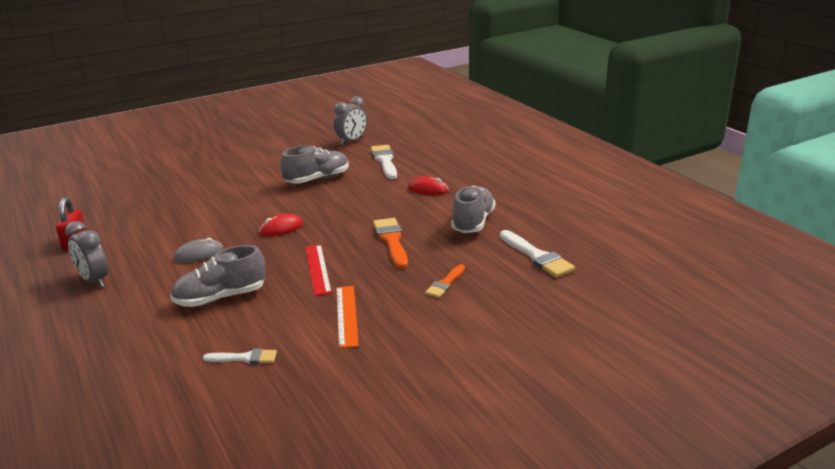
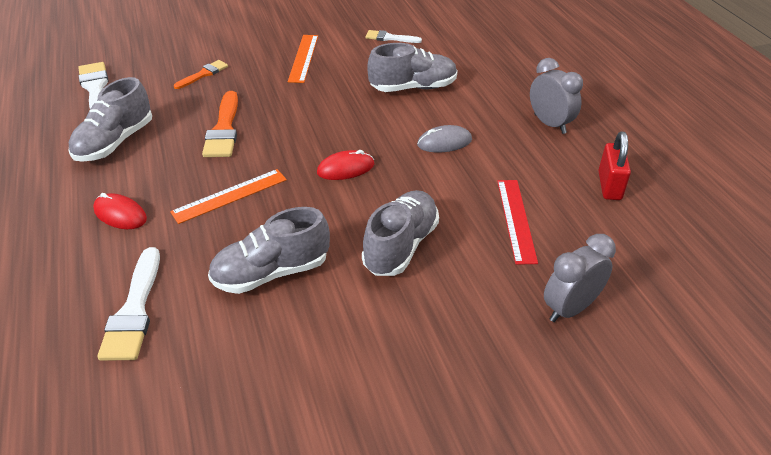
camera: 170 degrees left, 15 degrees up
red ruler [305,245,332,296] -> red ruler moved to [497,180,538,265]
grey clock [334,96,367,145] -> grey clock moved to [544,234,616,322]
none -> orange ruler [170,169,287,224]
none -> grey shoe [362,190,439,276]

